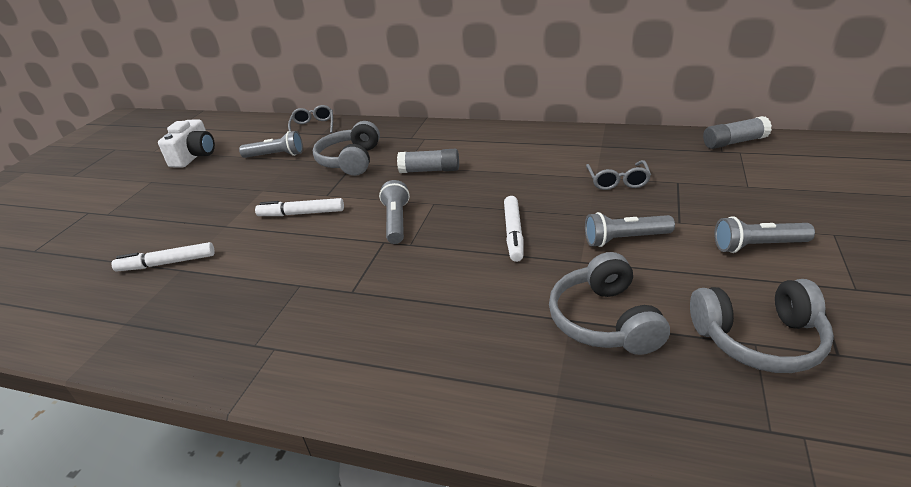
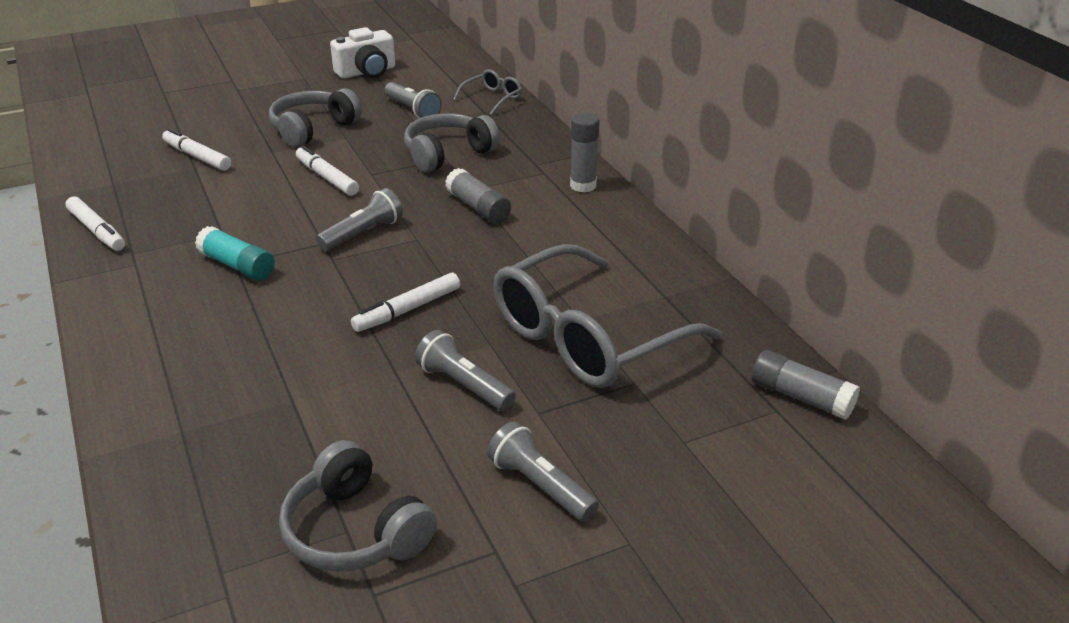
camera: 45 degrees right, 0 degrees up
grey headphones [549,252,670,355] -> grey headphones moved to [269,88,362,147]
grey glasses [586,160,651,190] -> grey glasses [493,244,722,388], size x2.33
none -> white marker [65,196,125,251]
none -> turquoise glue stick [195,226,275,281]
none -> grey glue stick [570,113,600,192]

